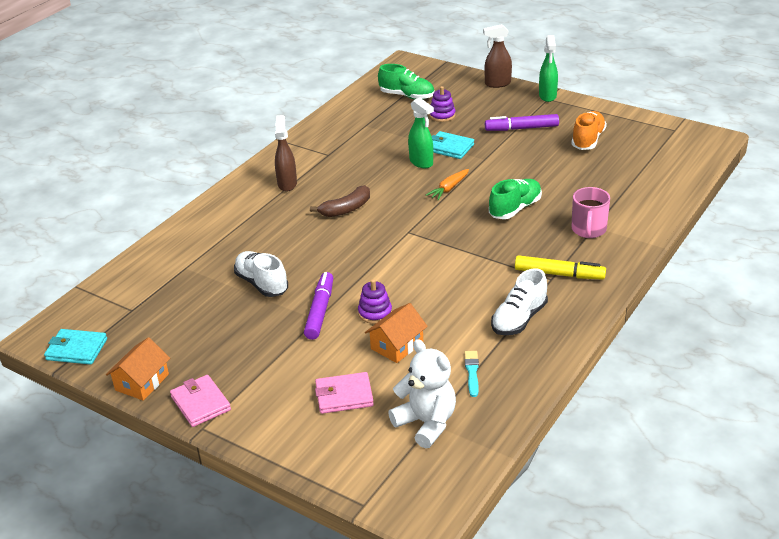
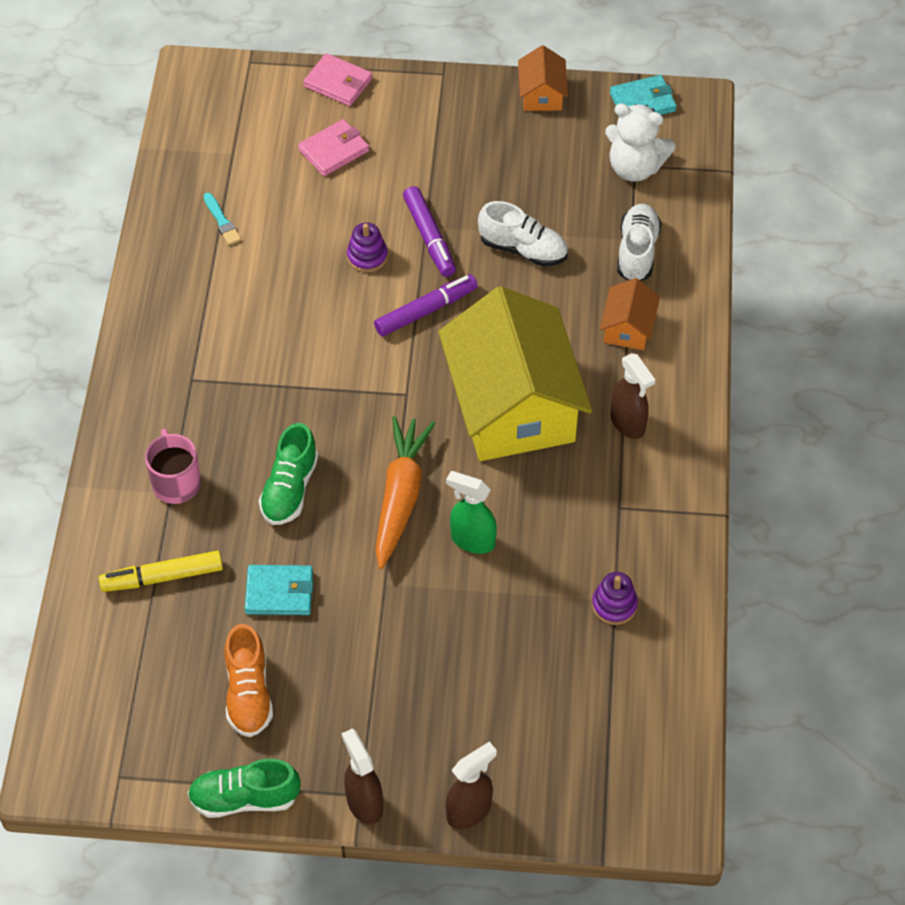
camera: 150 degrees right, 20 degrees up
pink wallet [170,375,231,427] -> pink wallet moved to [303,53,372,106]
brown banana [310,185,370,217] -> yellow house [438,286,592,461]
orange house [365,303,428,363] -> orange house moved to [600,278,660,350]
green shoe [378,64,434,99] -> green shoe moved to [188,759,301,818]
white teddy bear [388,339,456,449] -> white teddy bear moved to [605,103,676,182]
orange carrot [426,169,469,200] -> orange carrot [375,416,435,569], size x1.86
purple stacking toy [429,86,456,122] -> purple stacking toy moved to [592,572,638,625]
turquoise wallet [431,131,474,159] -> turquoise wallet moved to [245,565,313,615]
purple marker [485,114,559,131] -> purple marker moved to [374,274,477,337]
white shoe [491,268,548,335] -> white shoe moved to [617,204,662,281]
yellow marker [515,255,606,280] -> yellow marker moved to [99,551,223,592]
green spray bottle [539,35,558,102] -> brown spray bottle [342,728,383,825]

